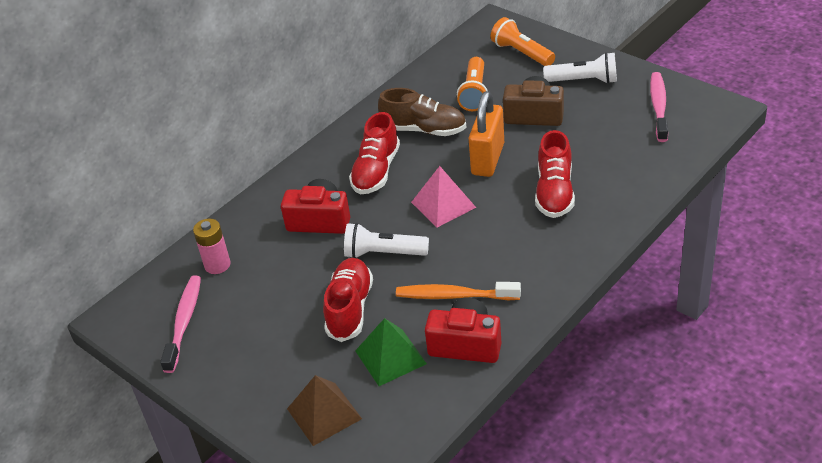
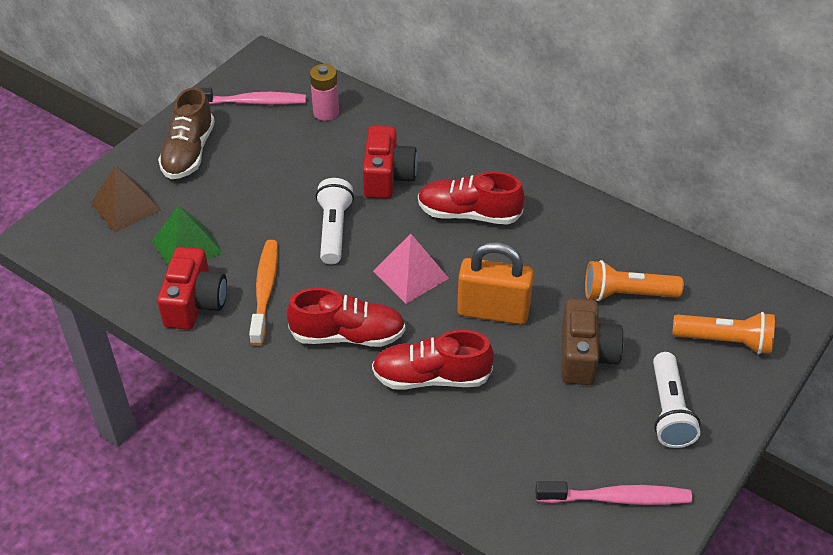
camera: 80 degrees right, 5 degrees up
red shoe [323,258,373,342] -> red shoe moved to [286,288,406,347]
brown shoe [378,88,466,136] -> brown shoe moved to [158,87,215,179]
orange flashlight [491,17,555,66] -> orange flashlight turned 60 degrees clockwise [672,312,775,354]

